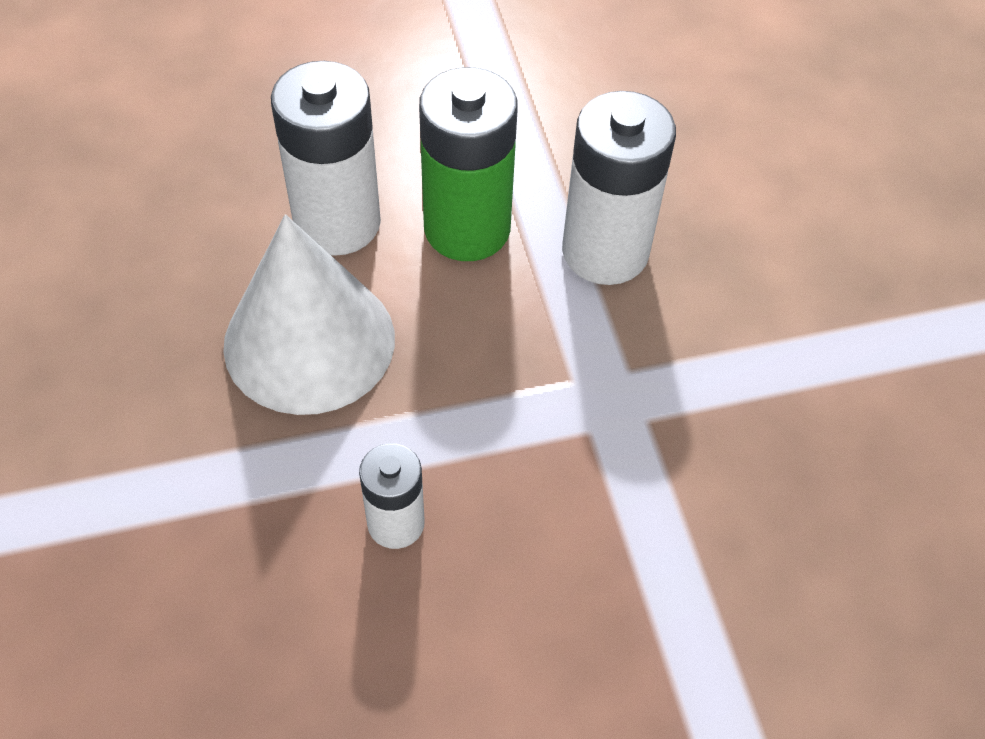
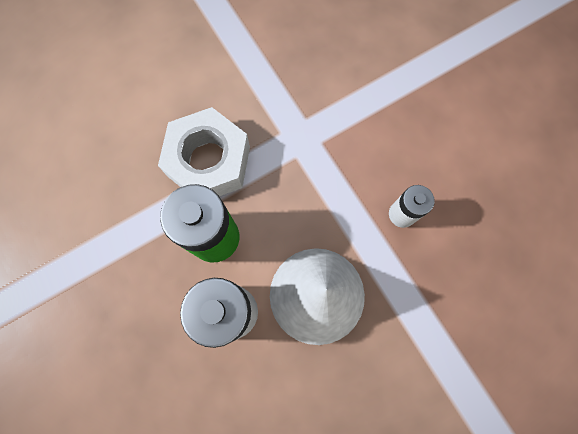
camera: 105 degrees left, 20 degrees up
white battery [562,91,676,285] -> white nut [158,107,250,196]

